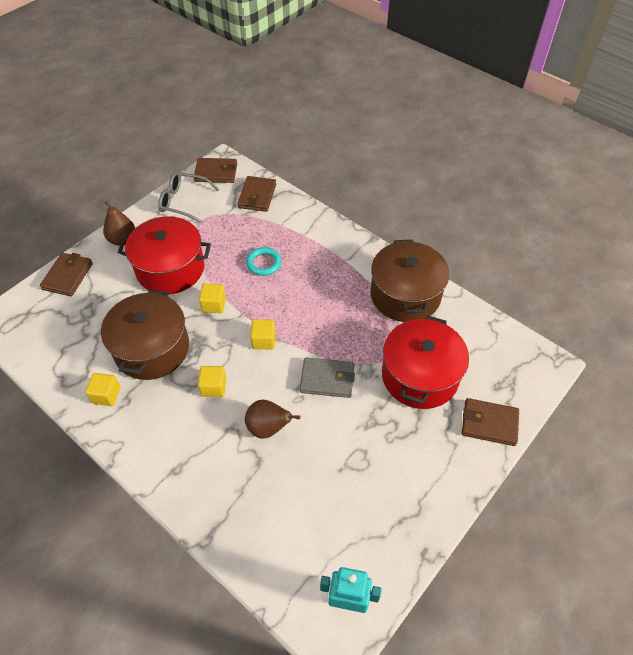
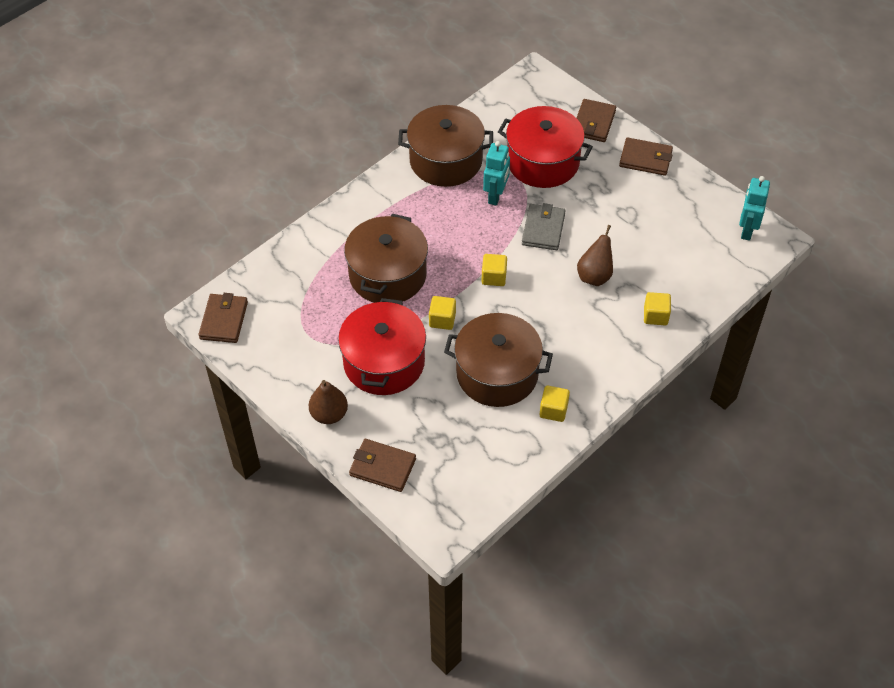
camera: 85 degrees left, 0 degrees up
grey glasses [158,172,219,224] -> none
yellow cube [198,366,226,397] -> yellow cube moved to [644,292,671,325]
brown wallet [237,176,276,212] -> brown wallet moved to [619,137,673,176]
turquoise ring [246,247,281,276] -> brown pot [344,214,428,303]
none -> turquoise robot [483,141,510,206]

